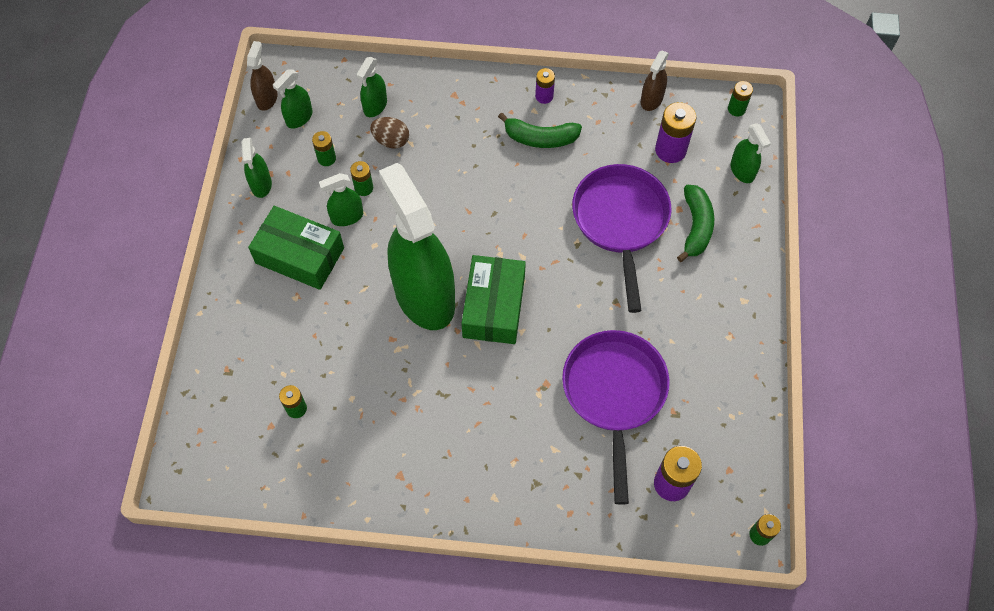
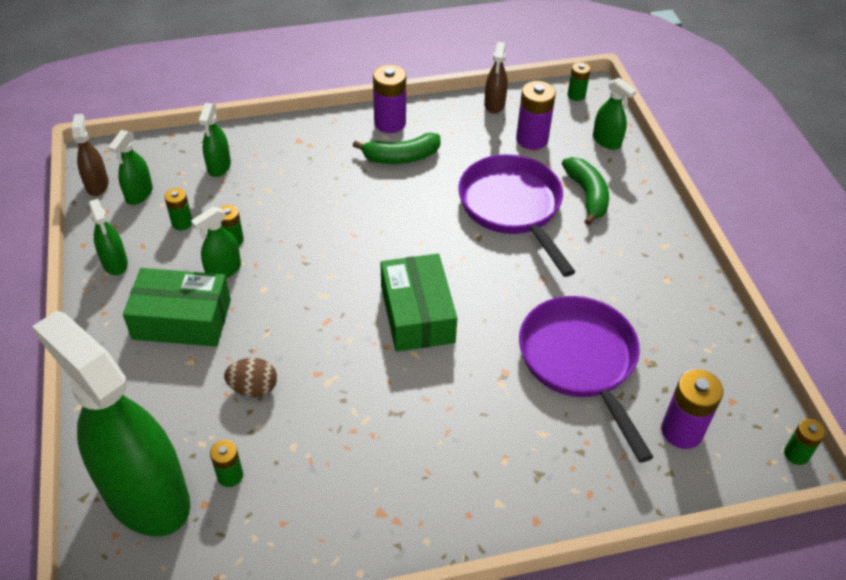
camera: 20 degrees left, 15 degrees down
brown egg [370,117,409,149] -> brown egg moved to [224,358,277,397]
green spray bottle [379,163,455,330] -> green spray bottle moved to [32,311,190,536]
purple battery [535,68,555,104] -> purple battery [373,65,406,133], size x1.70

